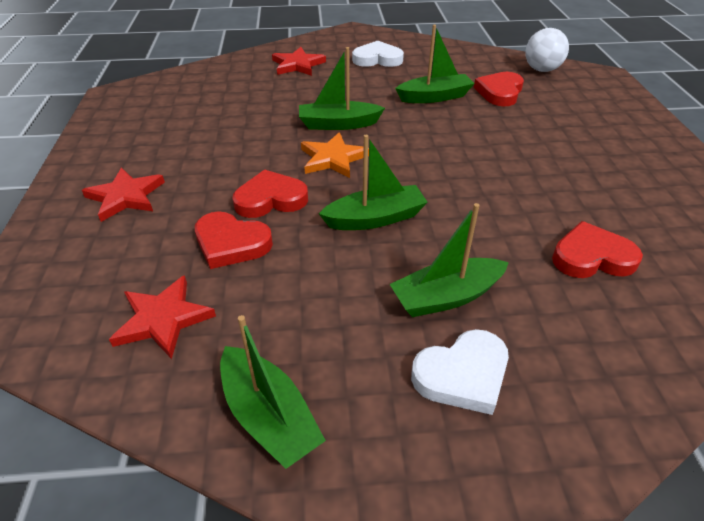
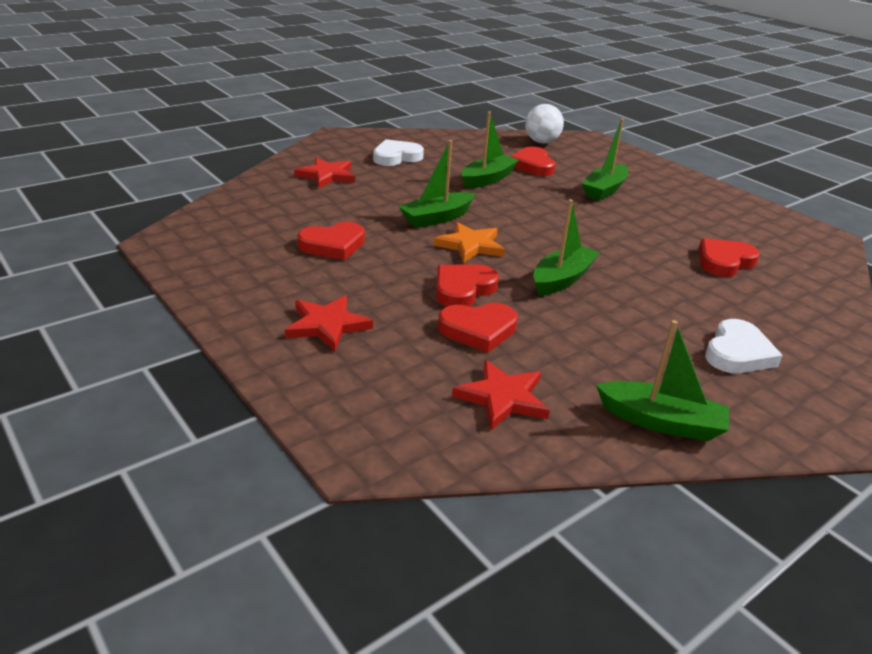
camera: 35 degrees left, 10 degrees down
green boat [390,203,509,317] -> green boat moved to [582,118,628,201]
none -> red heart [297,222,365,260]

